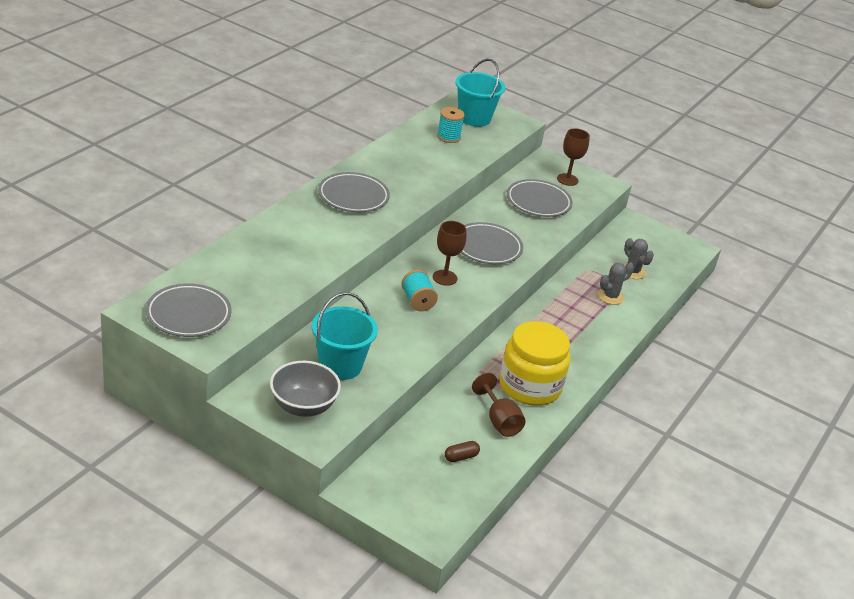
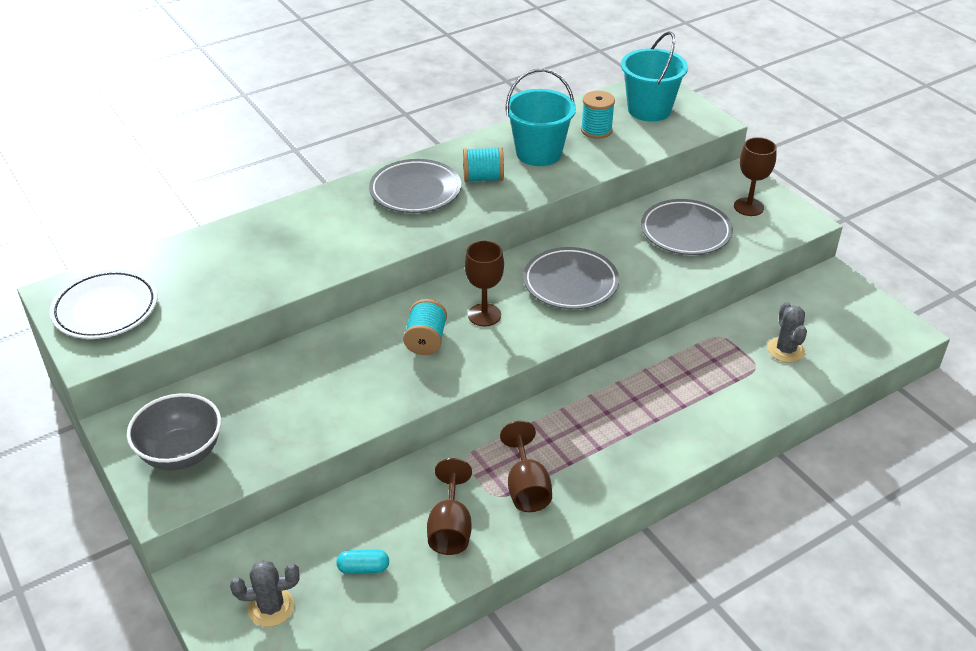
camera: 30 degrees right, 5 degrees up
grey plate [146,283,232,337] -> white plate [49,269,158,339]
turquoise bucket [312,292,378,380] -> turquoise bucket moved to [505,69,576,166]
brown capsule [445,441,480,462] -> turquoise capsule [336,550,389,574]
yellow jar [499,321,570,406] -> brown goblet [500,421,552,512]
grey cactus [598,262,634,305] -> grey cactus moved to [230,560,300,627]
none -> turquoise spool [463,147,504,182]

